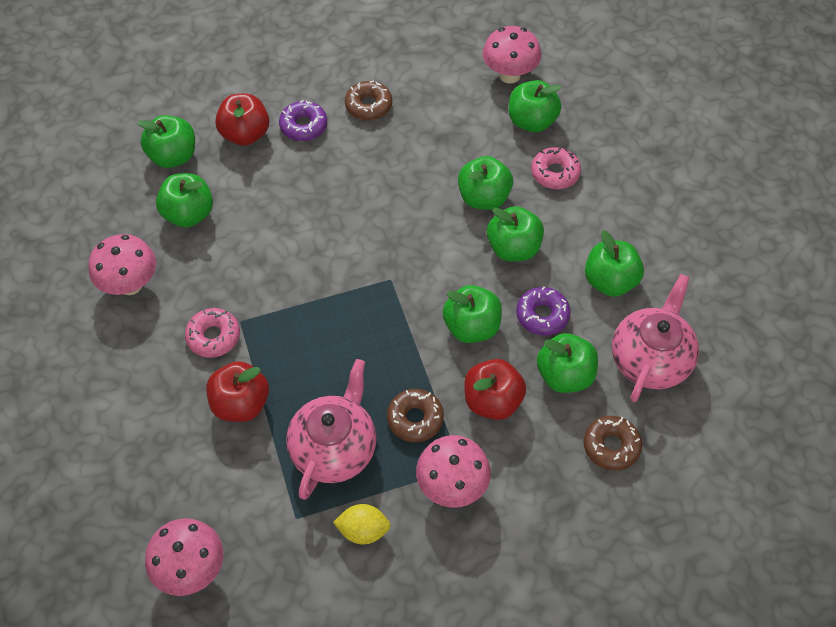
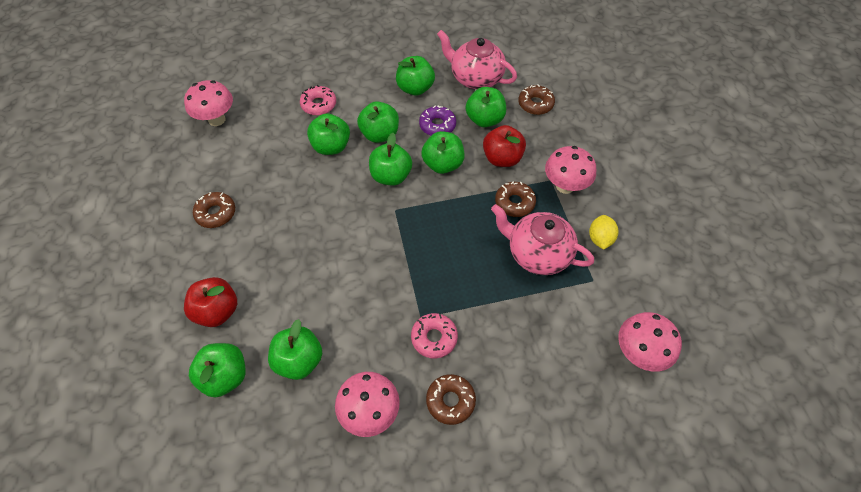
camera: 85 degrees left, 0 degrees up
red apple [206,361,269,422] -> none
purple donut [279,100,327,141] -> none
green apple [509,80,561,132] -> green apple moved to [369,133,412,186]
none -> brown donut [426,374,476,425]

